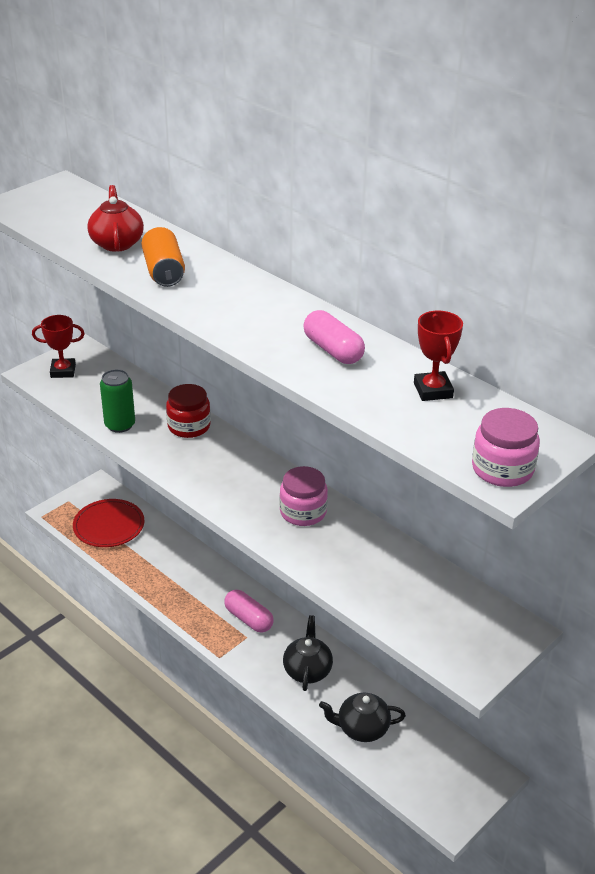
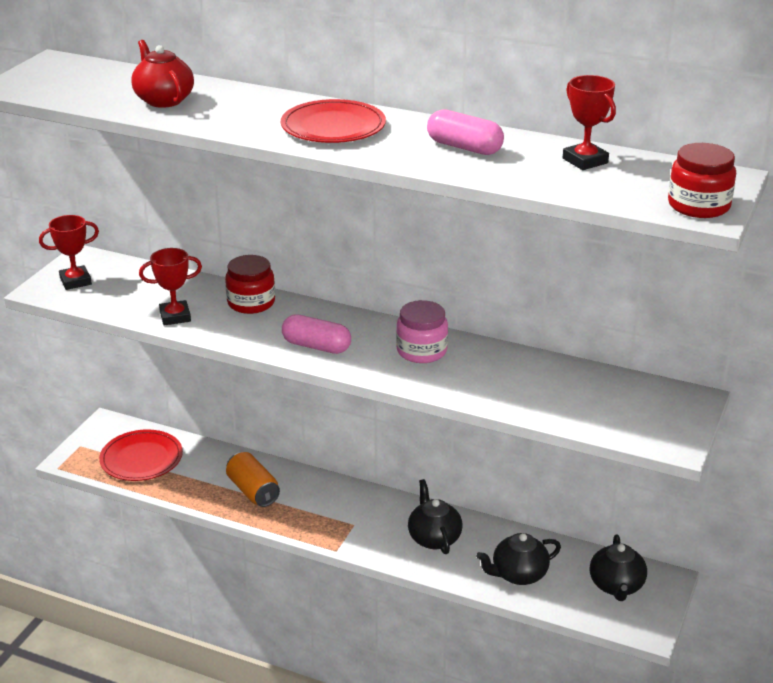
camera: 20 degrees left, 5 degrees down
green can [100,369,135,433] -> red trophy [139,248,202,325]
orange can [142,227,185,287] -> orange can moved to [226,452,280,507]
pink capsule [224,590,274,633] -> pink capsule moved to [282,314,351,354]
pink jar [472,408,540,487] -> red jar [668,143,736,218]
none -> red plate [281,99,386,143]
none -> black teapot [590,534,647,601]

